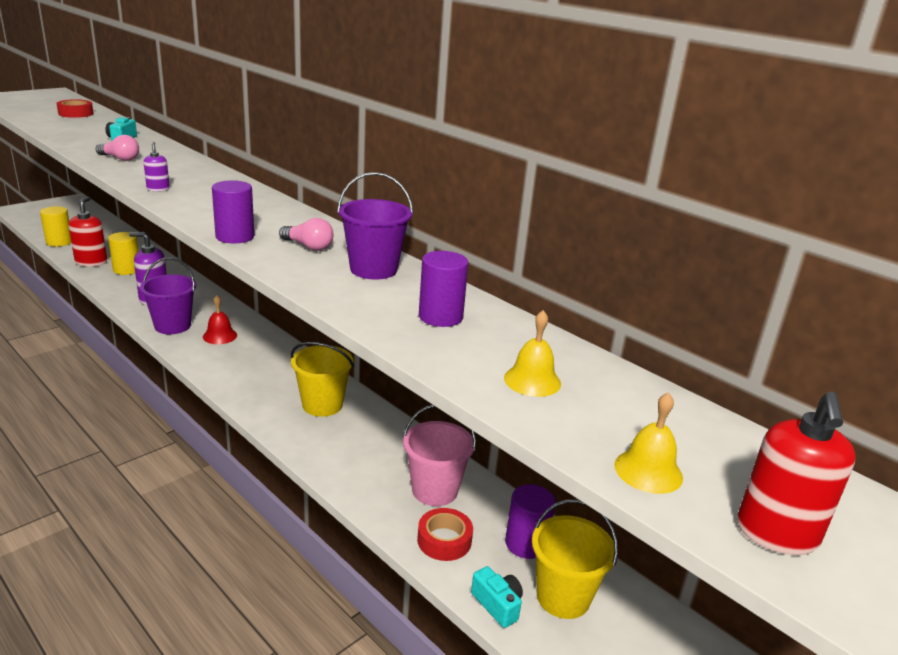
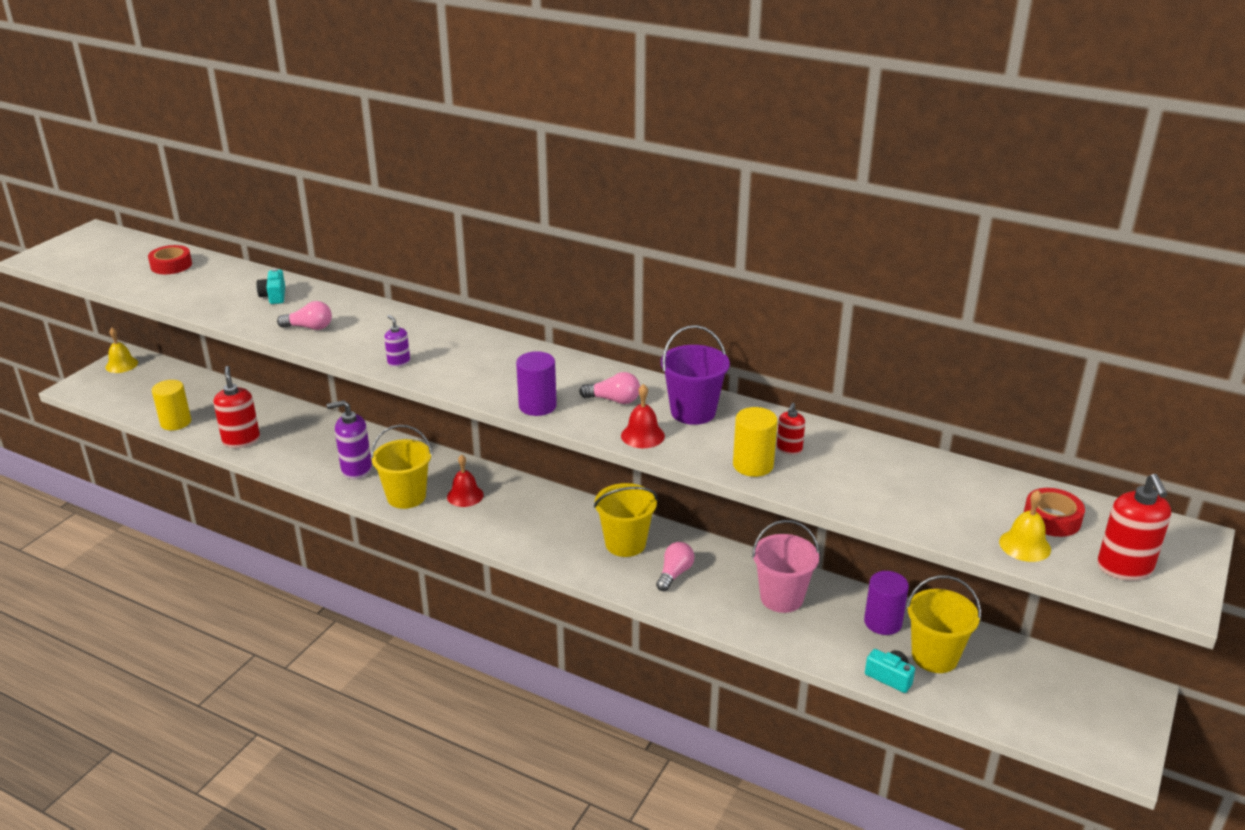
camera: 15 degrees left, 5 degrees up
yellow cylinder [108,232,139,275] -> yellow cylinder moved to [733,407,778,477]
purple bucket [140,257,196,334] -> yellow bucket [371,425,433,509]
red tape [417,508,473,561] -> red tape moved to [1023,488,1085,537]
purple cylinder [419,251,468,327] -> red soap dispenser [777,403,805,455]
yellow bell [504,310,561,397] -> yellow bell moved to [106,328,138,373]
none -> red bell [621,384,665,448]
none -> pink light bulb [656,542,694,591]

